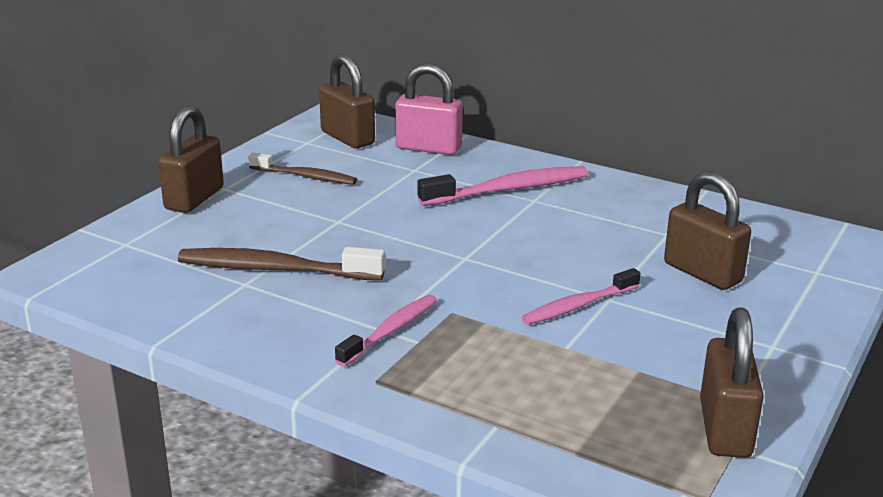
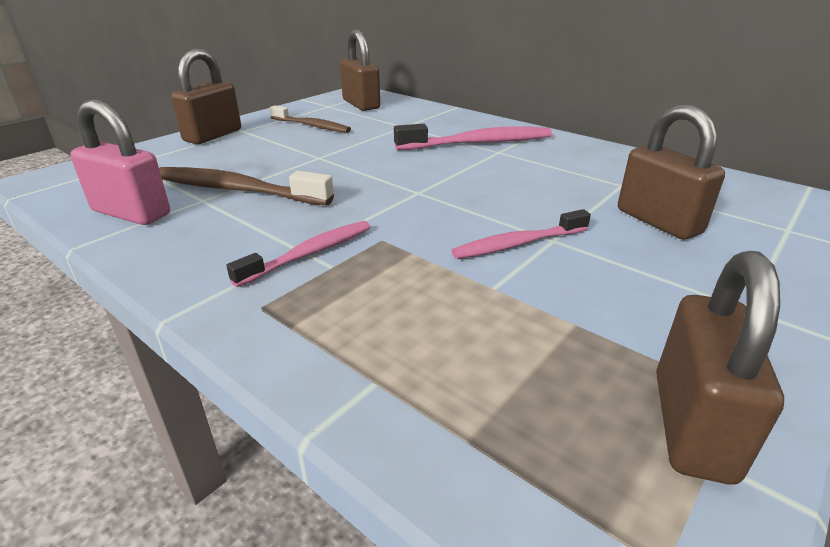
camera: 10 degrees right, 5 degrees up
pink padlock [395,63,463,155] -> pink padlock moved to [70,99,170,225]

